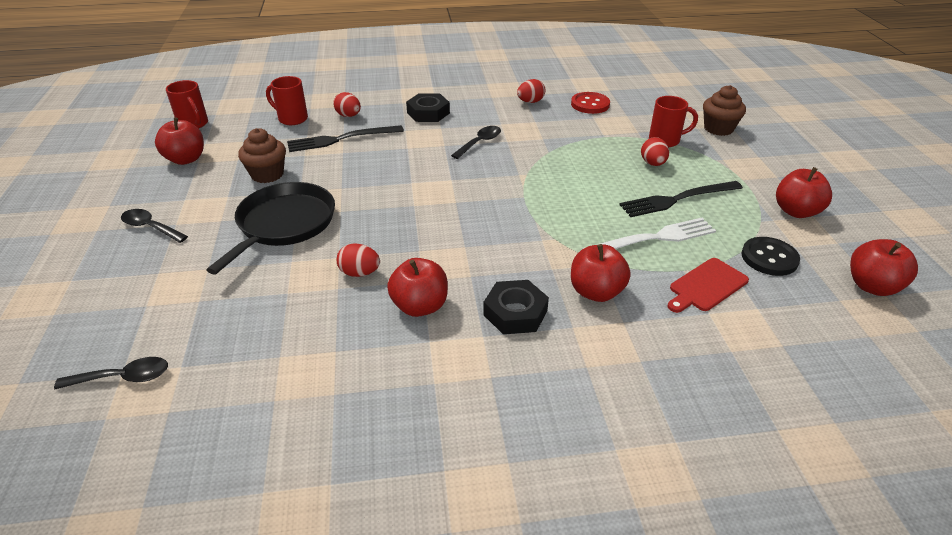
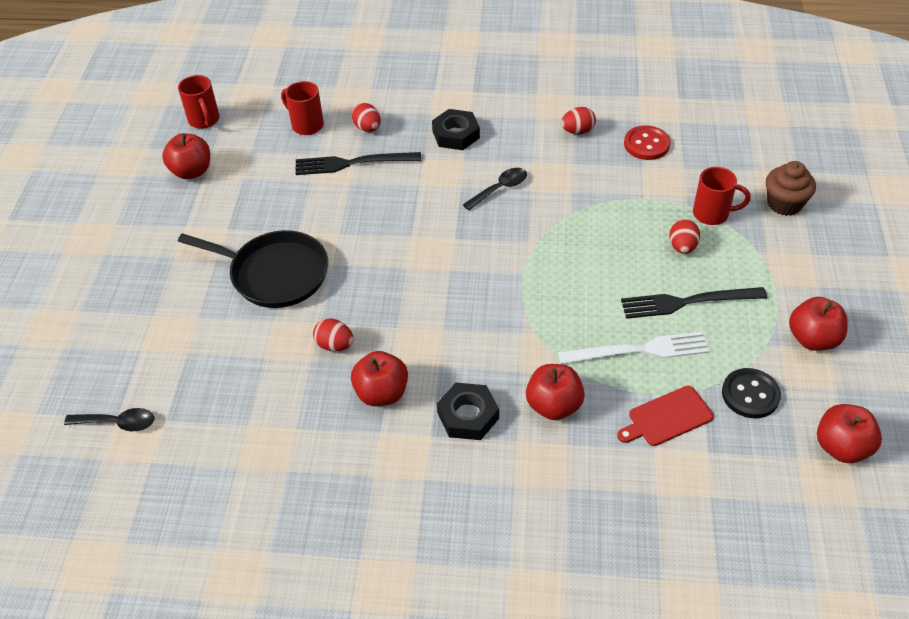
camera: 15 degrees right, 10 degrees up
black spoon [121,209,188,243] -> none
black pan [206,182,335,275] -> black pan turned 75 degrees clockwise [178,230,328,308]
brown cupcake [238,128,286,183] -> none

